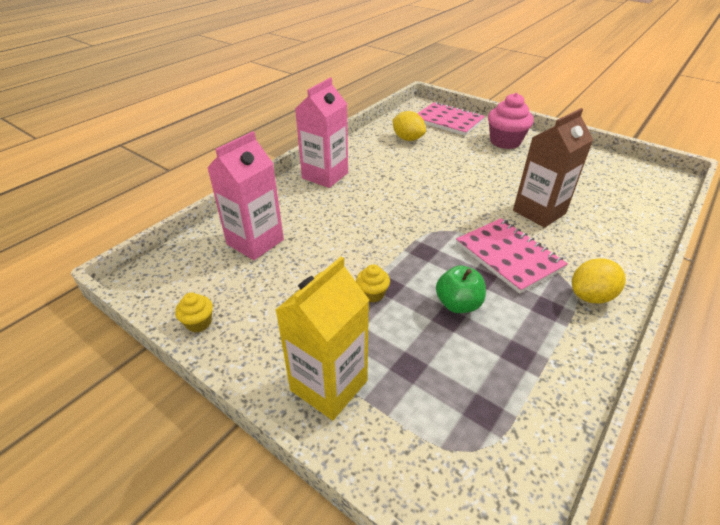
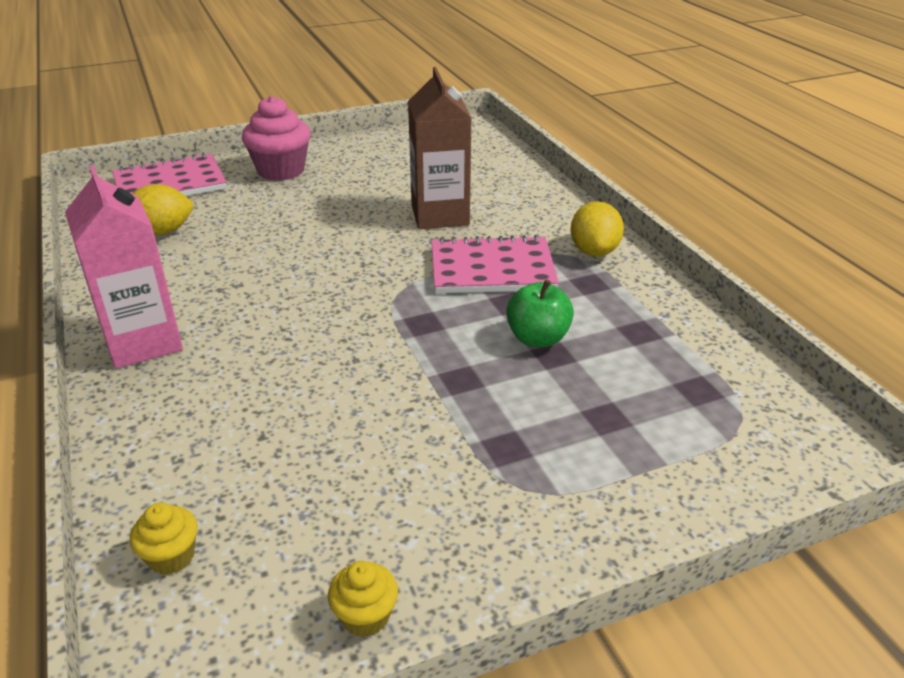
camera: 60 degrees left, 5 degrees down
pink carton [207,131,284,260] -> none
yellow carton [276,256,369,420] -> none
yellow cupcake [356,264,390,302] -> yellow cupcake moved to [130,503,198,575]

